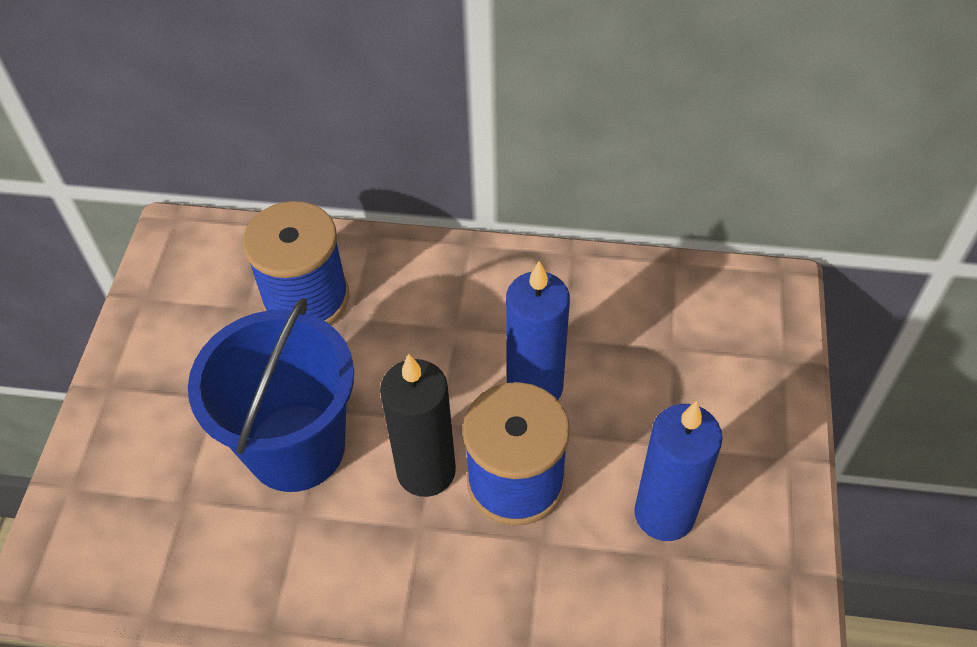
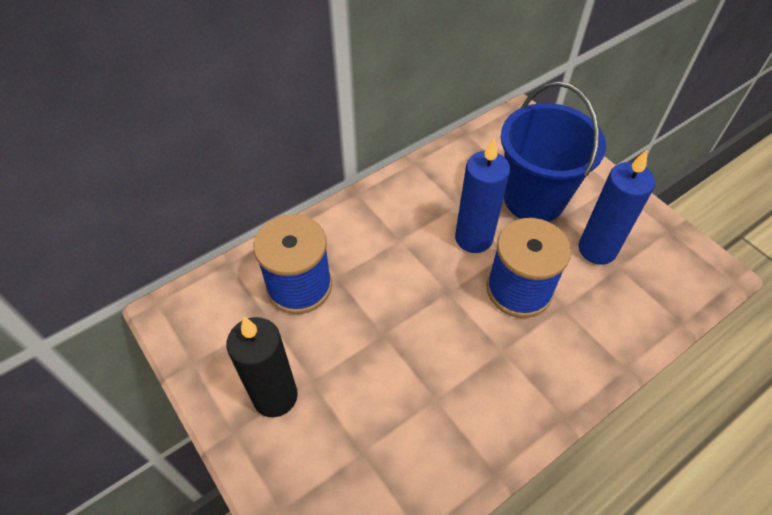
camera: 45 degrees left, 0 degrees up
blue bucket [188,298,354,492] -> blue bucket moved to [501,82,606,222]
black candle [380,354,456,497] -> black candle moved to [226,317,298,417]

